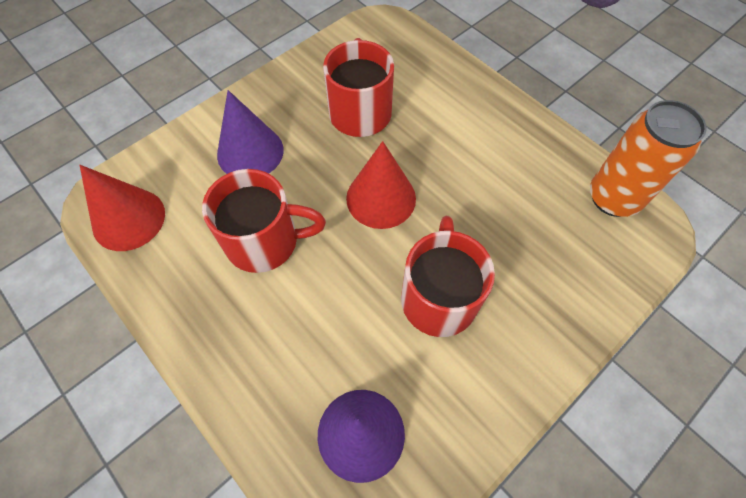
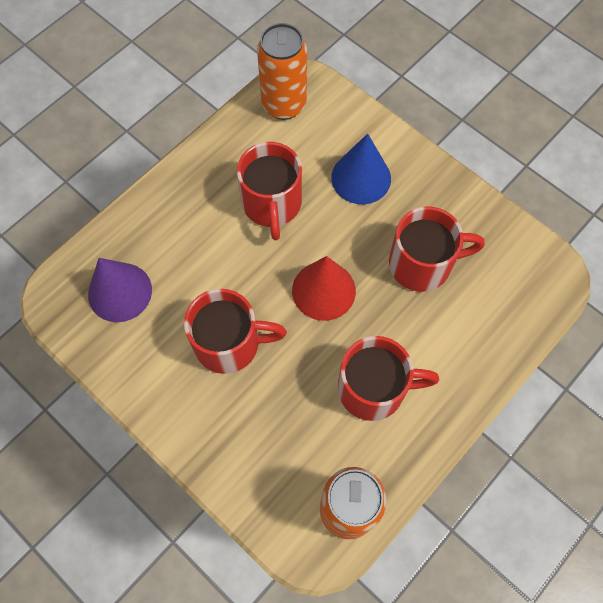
camera: 85 degrees right, 5 degrees up
red cone [80,165,165,251] -> orange can [257,23,307,120]
purple cone [217,90,284,174] -> blue cone [331,134,391,204]
none -> red mug [338,336,439,421]

